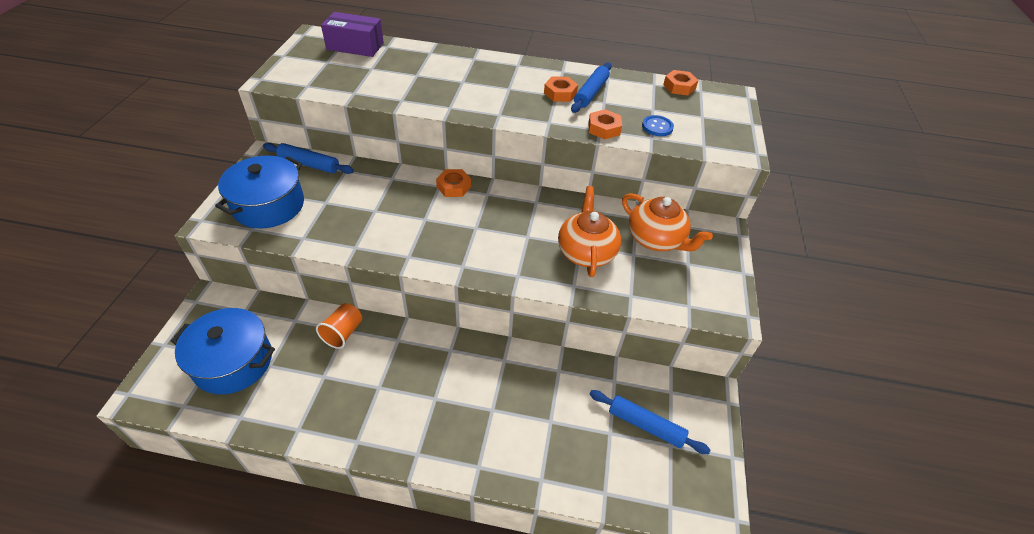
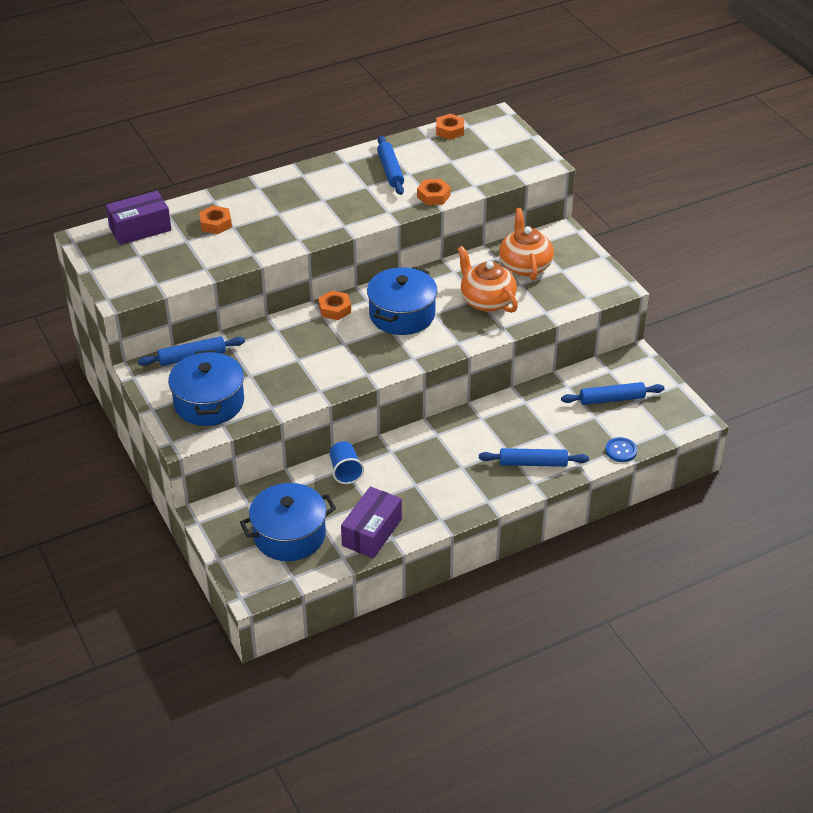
camera: 35 degrees left, 5 degrees down
orange cup [316,303,362,349] -> blue cup [329,441,364,484]
orange nut [544,76,578,102] -> orange nut moved to [199,205,232,234]
orange teapot [622,193,713,251] -> orange teapot turned 105 degrees counterclockwise [499,208,554,281]
blue button [642,115,674,136] -> blue button moved to [605,437,637,462]
none -> purple box [341,486,402,558]
none -> blue pot [367,267,438,335]
none -> blue rolling pin [479,448,589,467]

